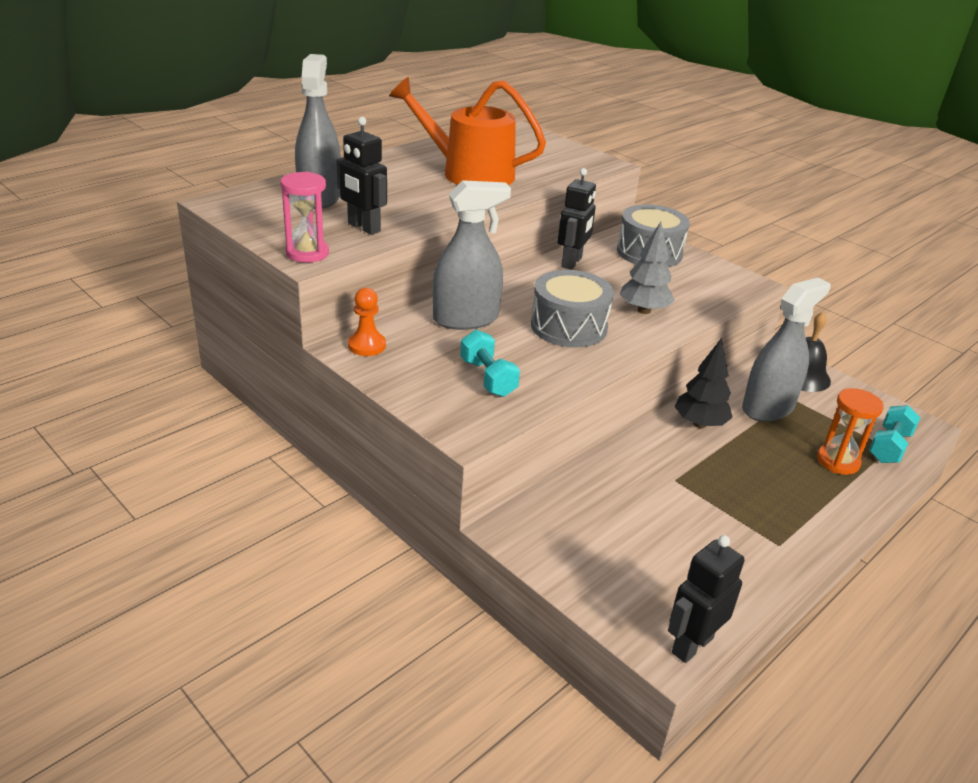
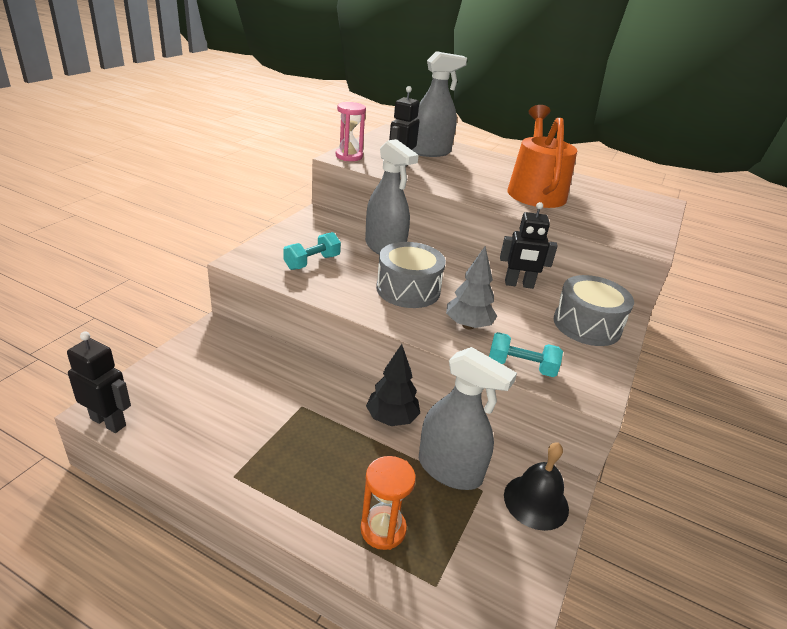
camera: 70 degrees right, 0 degrees up
orange pawn [348,288,386,356] -> none
turquoise dumbbell [869,405,920,463] -> turquoise dumbbell moved to [489,332,563,377]

